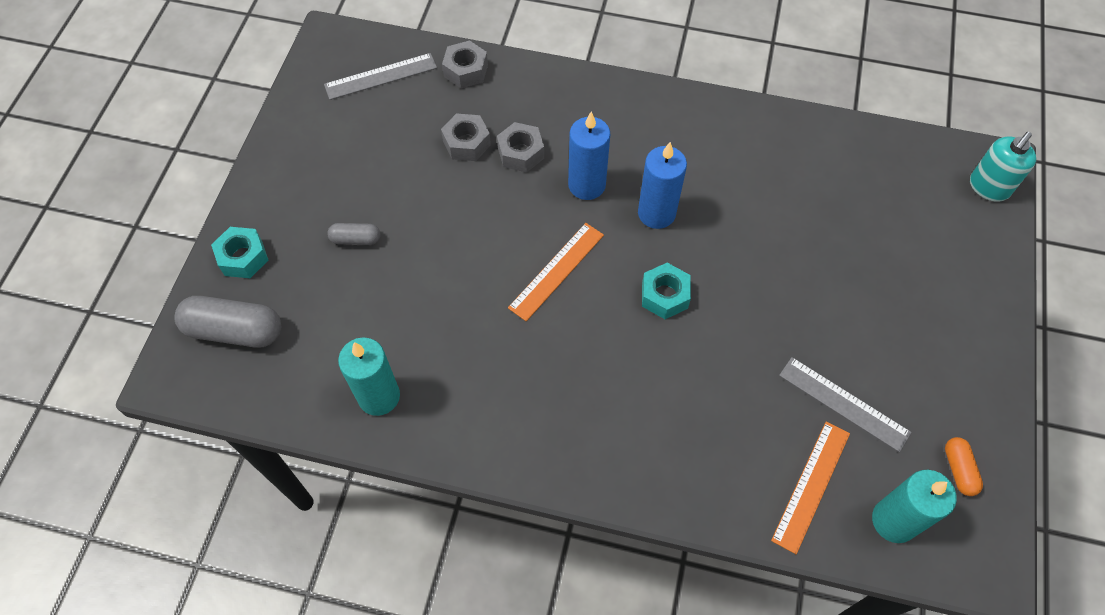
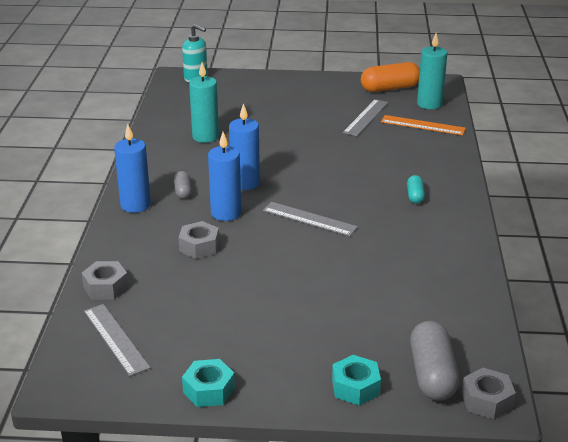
camera: 100 degrees left, 30 degrees down
grey capsule [327,223,381,245] -> grey capsule moved to [174,171,192,199]
turquoise candle [338,337,400,416] -> turquoise candle moved to [189,62,219,143]
grey nut [441,113,491,161] -> grey nut moved to [462,368,516,419]
orange ruler [508,223,604,321] -> grey ruler [263,202,358,236]
turquoise nut [642,263,691,319] -> turquoise nut moved to [182,359,235,407]
orange capsule [945,437,983,496] -> orange capsule [361,62,420,92], size x1.90
none -> blue candle [114,124,151,213]
none -> turquoise capsule [407,175,425,204]

